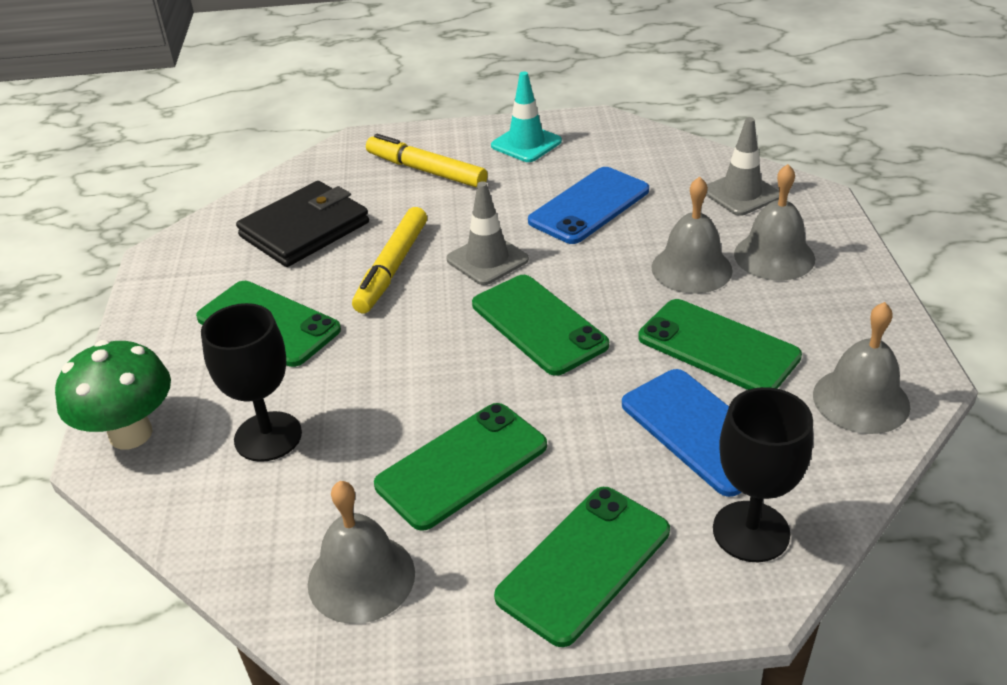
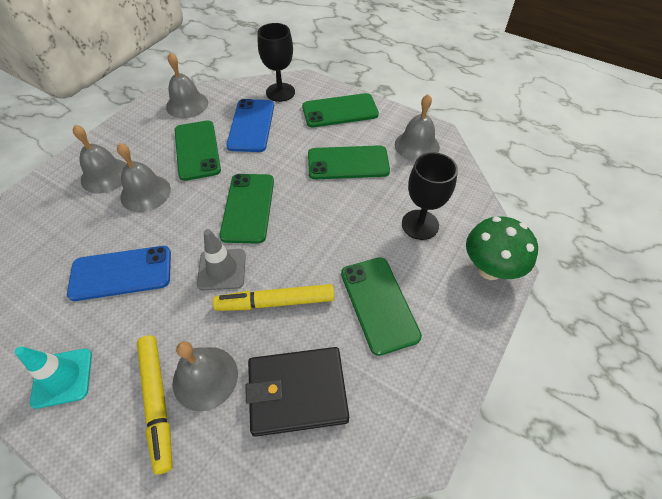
camera: 145 degrees left, 15 degrees up
yellow marker [352,207,427,313] -> yellow marker turned 150 degrees counterclockwise [213,284,334,311]
grey traffic cone [706,117,779,216] -> none
none -> grey bell [173,341,238,411]

